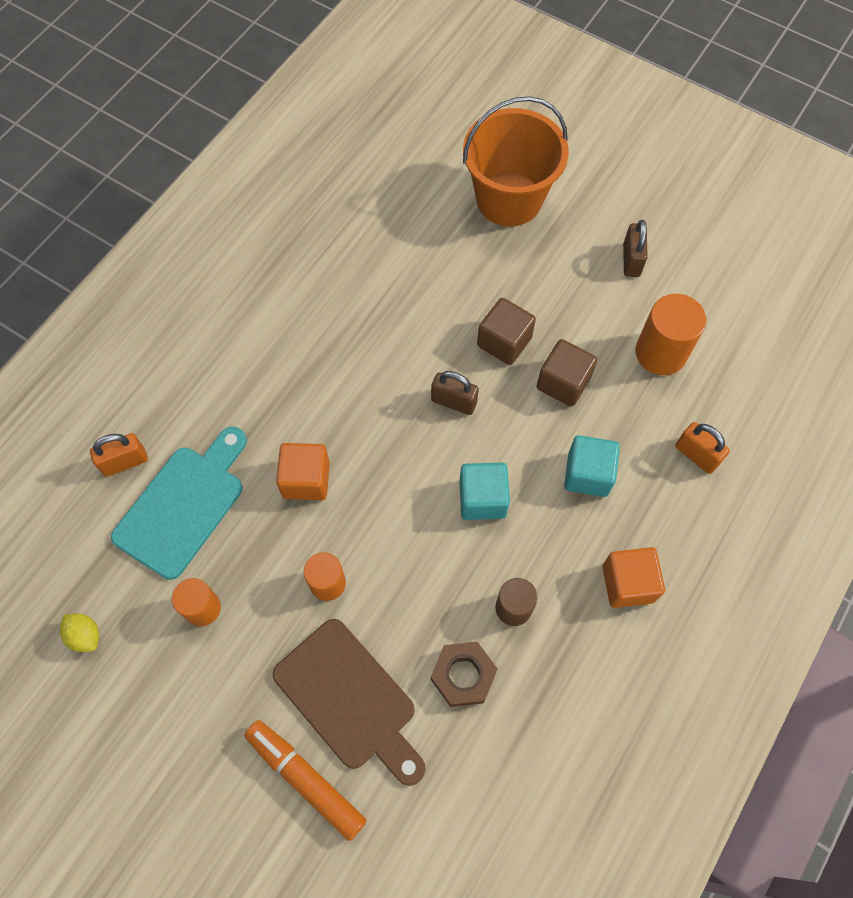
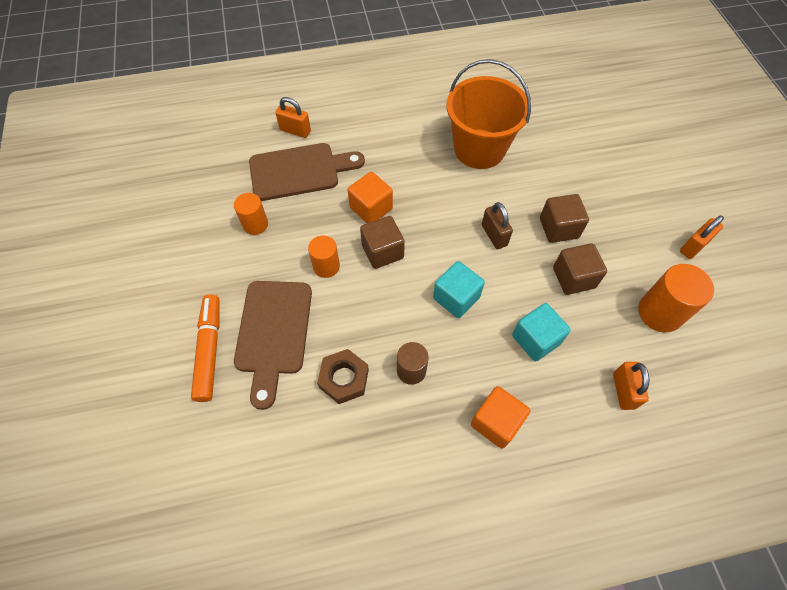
camera: 45 degrees right, 5 degrees down
yellow lemon [60,614,99,652] -> none
turquoise cutting board [111,427,247,580] -> brown cutting board [249,143,365,201]
orange bucket [463,96,569,226] -> orange bucket moved to [446,59,531,169]
brown padlock [623,220,648,277] -> orange padlock [680,216,724,259]
none -> brown cube [360,216,405,269]

